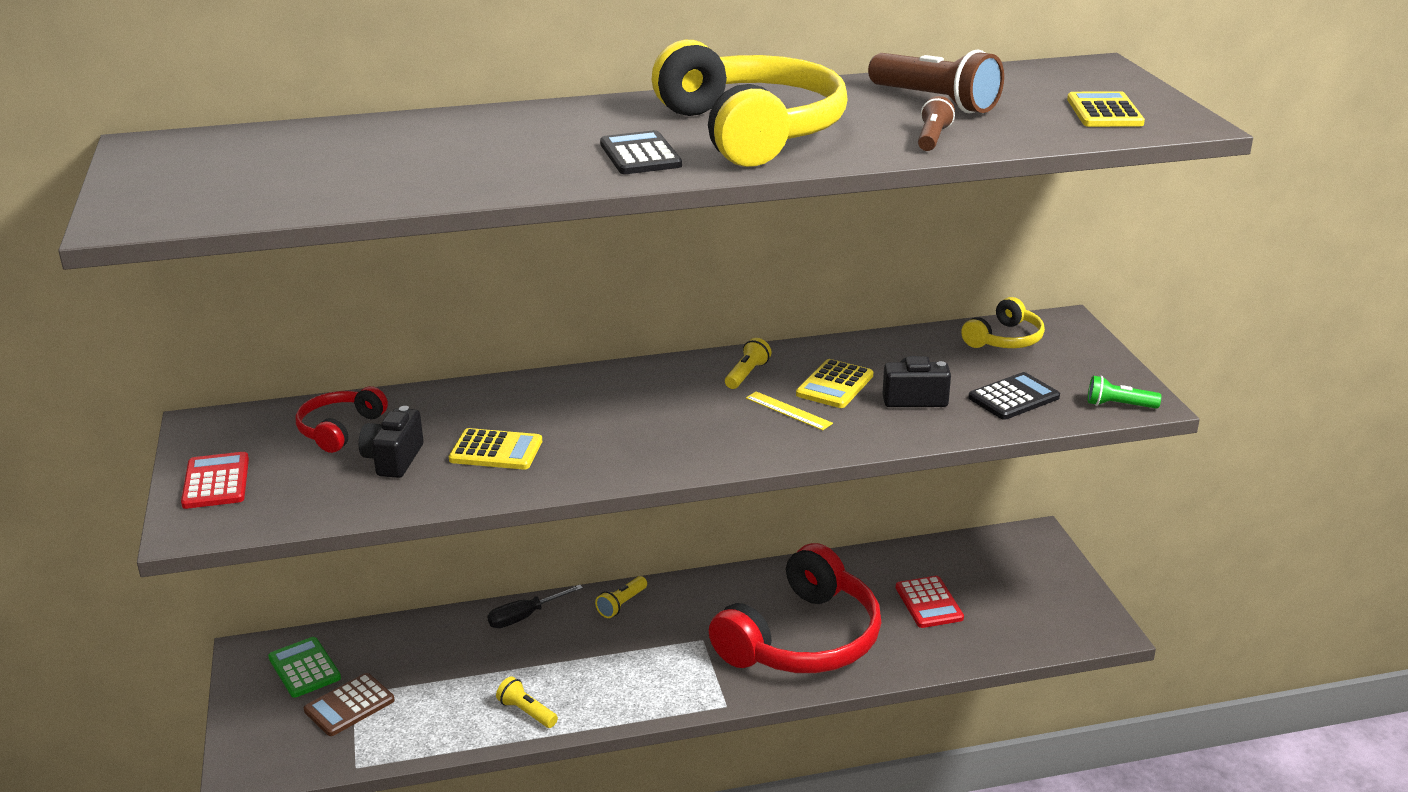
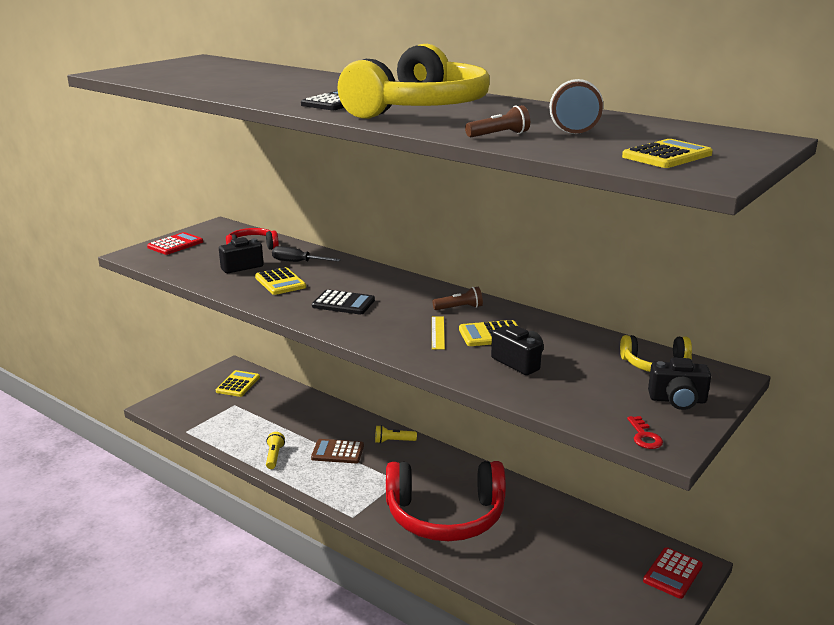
camera: 50 degrees right, 5 degrees down
green calculator [268,637,341,698] -> yellow calculator [216,370,260,397]
brown calculator [304,673,395,736] -> brown calculator moved to [311,439,364,463]
black screwdriver [487,585,583,628] -> black screwdriver moved to [272,246,341,262]
yellow flashlight [725,338,771,389] -> brown flashlight [432,287,483,310]
red calculator [896,576,964,628] -> red calculator moved to [643,547,703,599]
black calculator [968,372,1060,420] -> black calculator moved to [312,290,375,314]
green flashlight [1087,376,1161,409] -> red key [627,416,663,449]
none -> black camera [648,357,711,410]

